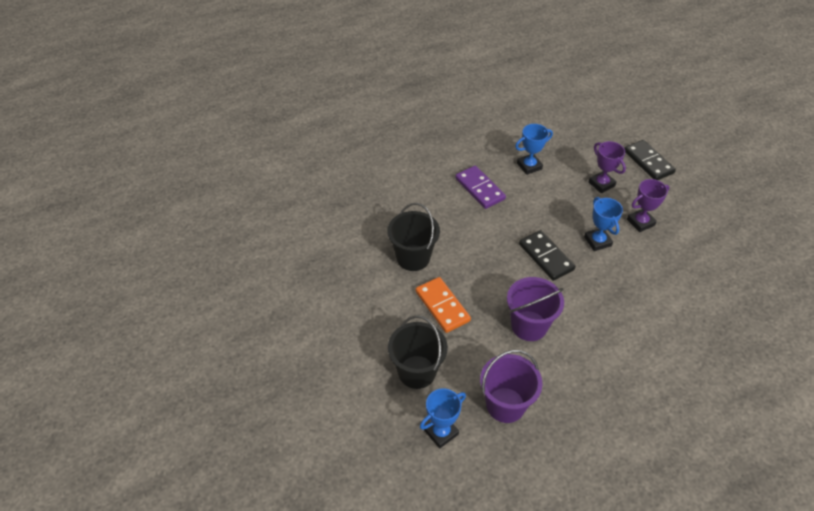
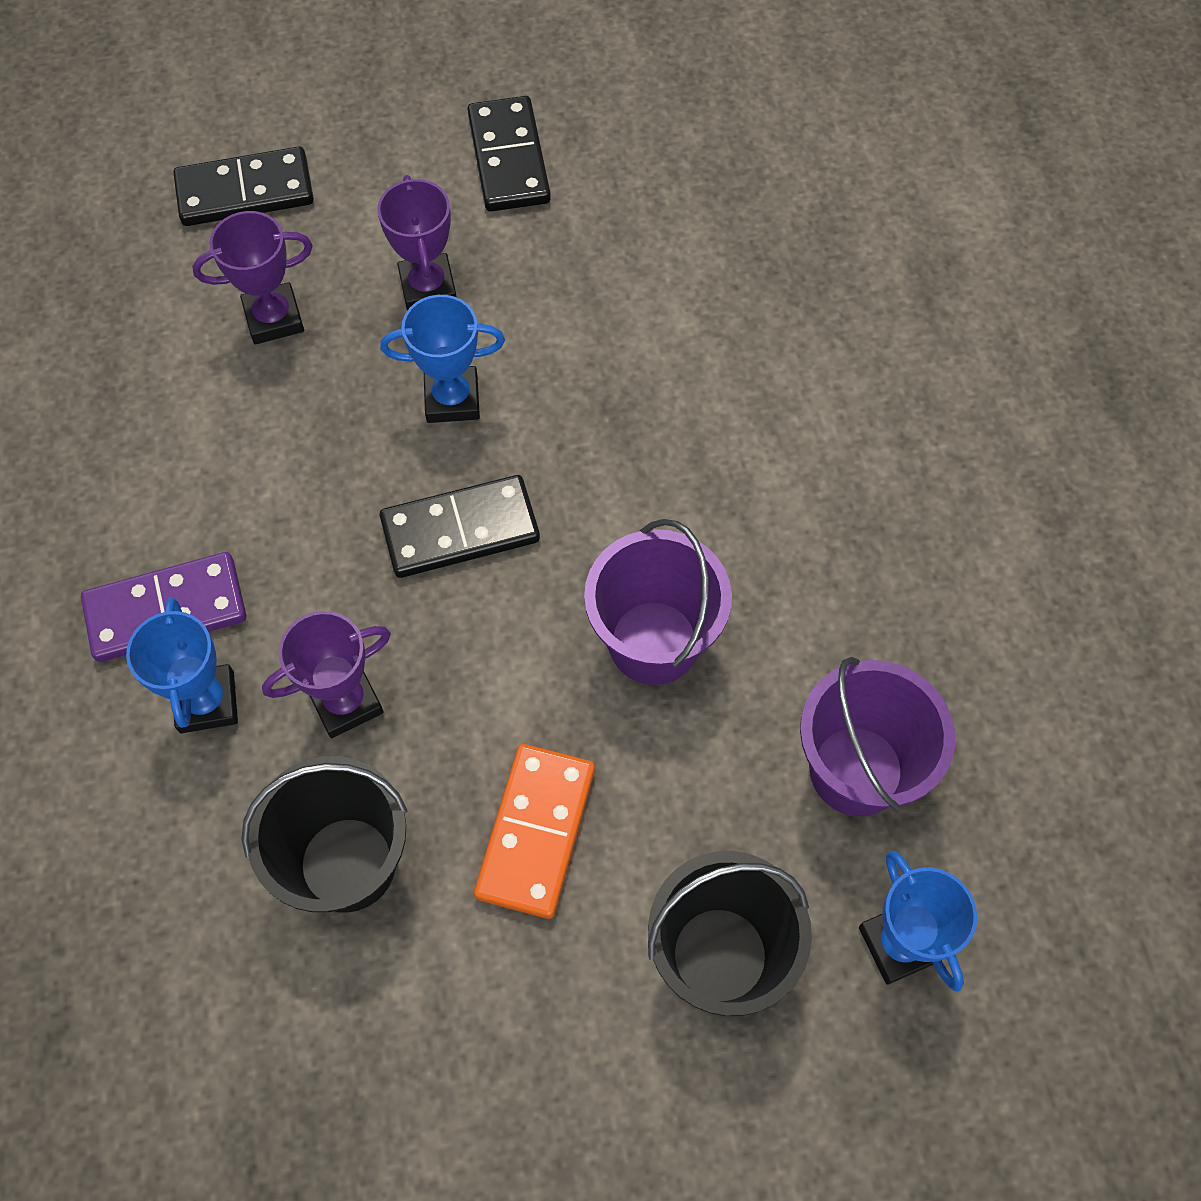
camera: 75 degrees left, 15 degrees up
orange domino [416,277,471,333] -> orange domino turned 60 degrees counterclockwise [474,744,595,919]
blue trophy [515,124,553,175] -> blue trophy moved to [126,597,238,733]
none -> purple trophy [262,611,391,738]
none -> black domino [467,96,551,212]

